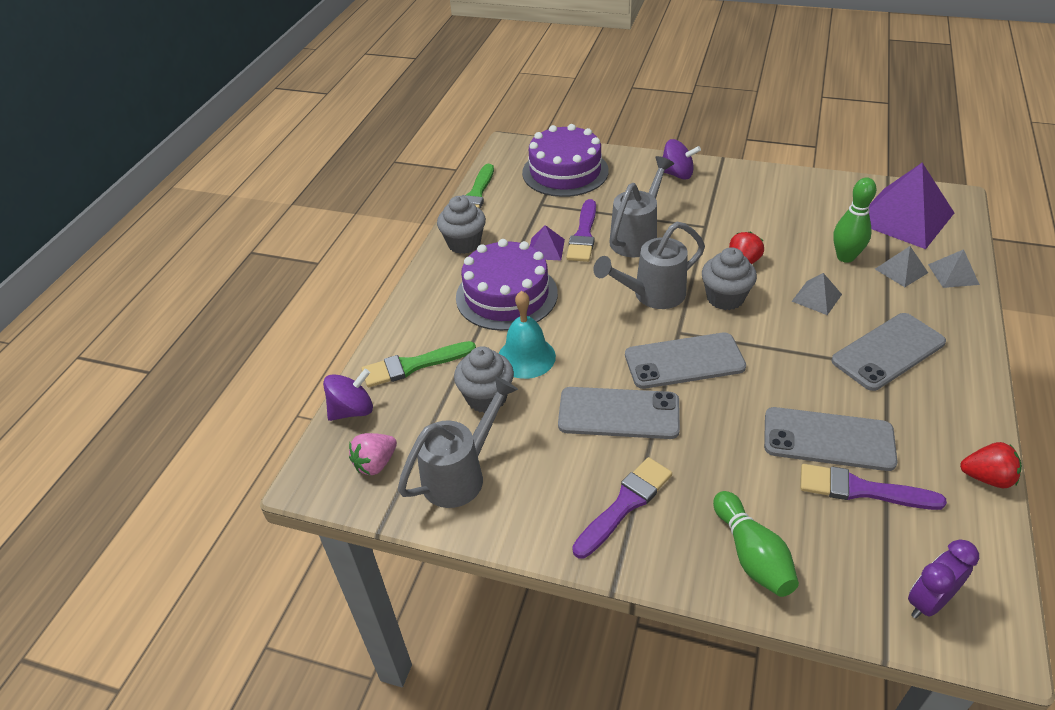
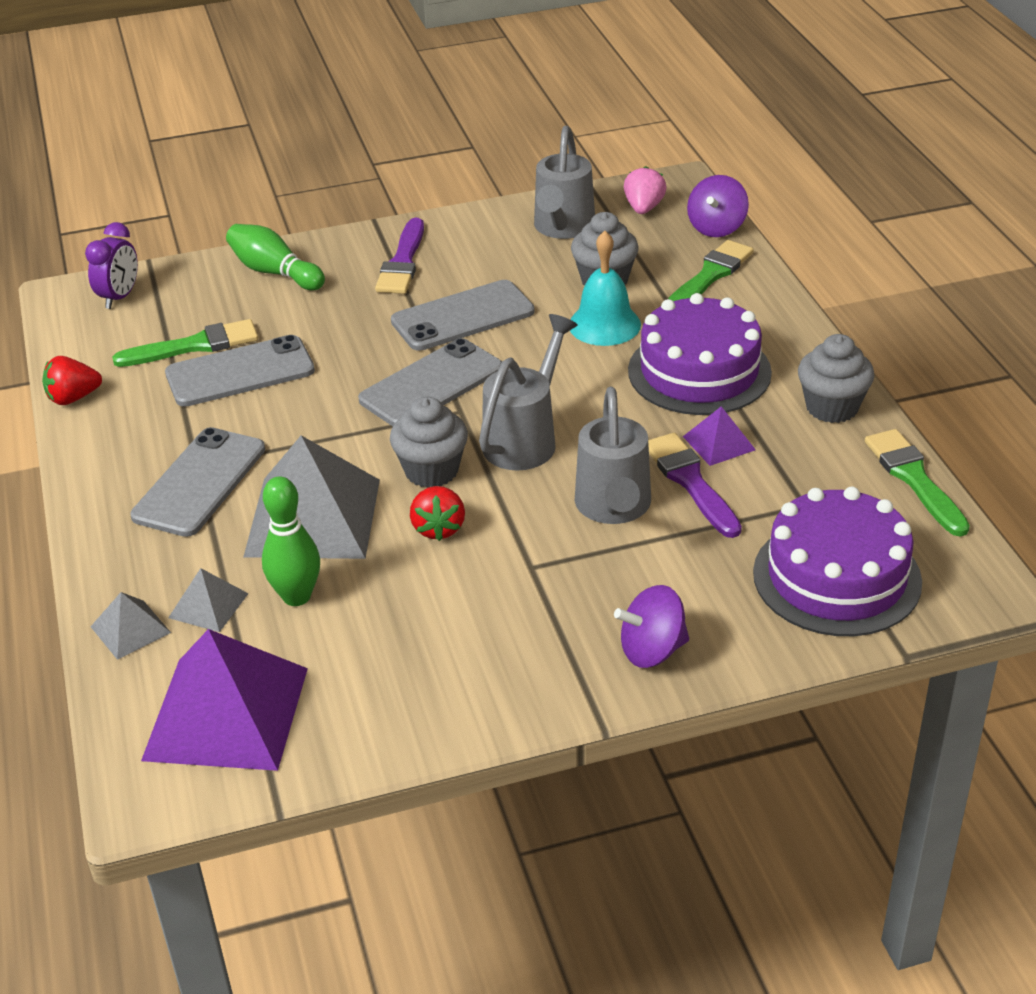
camera: 145 degrees right, 5 degrees down
grey pyramid [792,273,842,315] -> grey pyramid [244,435,380,559], size x2.17
purple brush [800,464,947,510] -> green brush [112,319,258,367]

